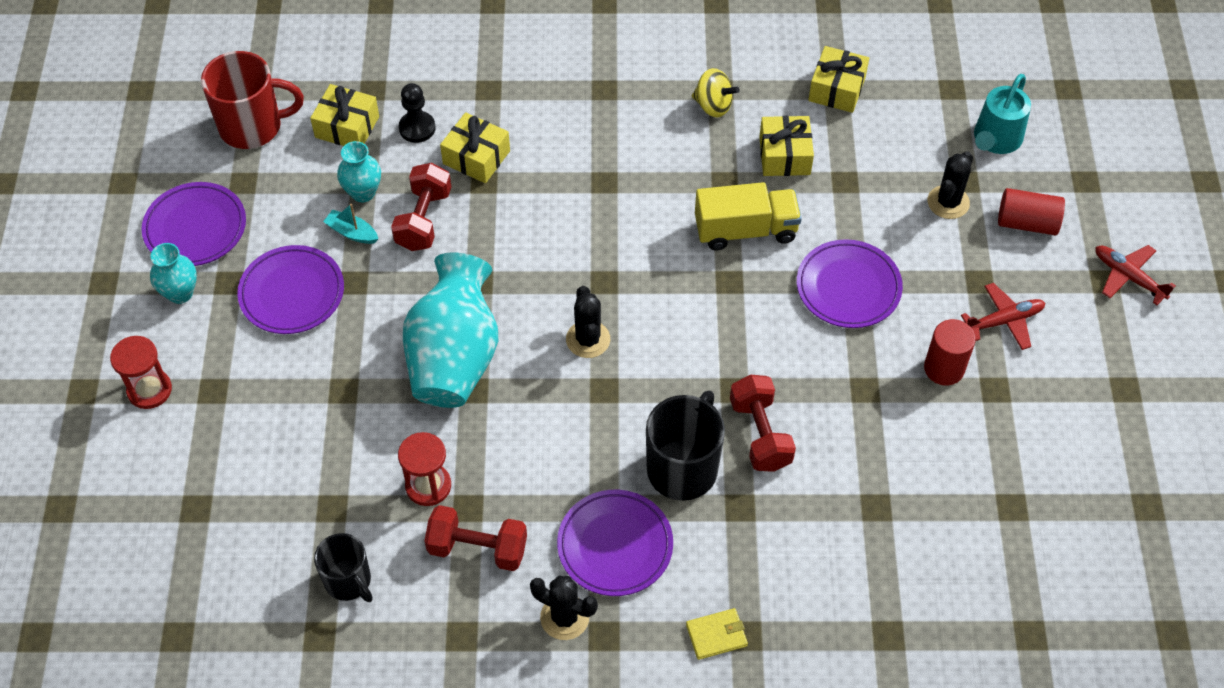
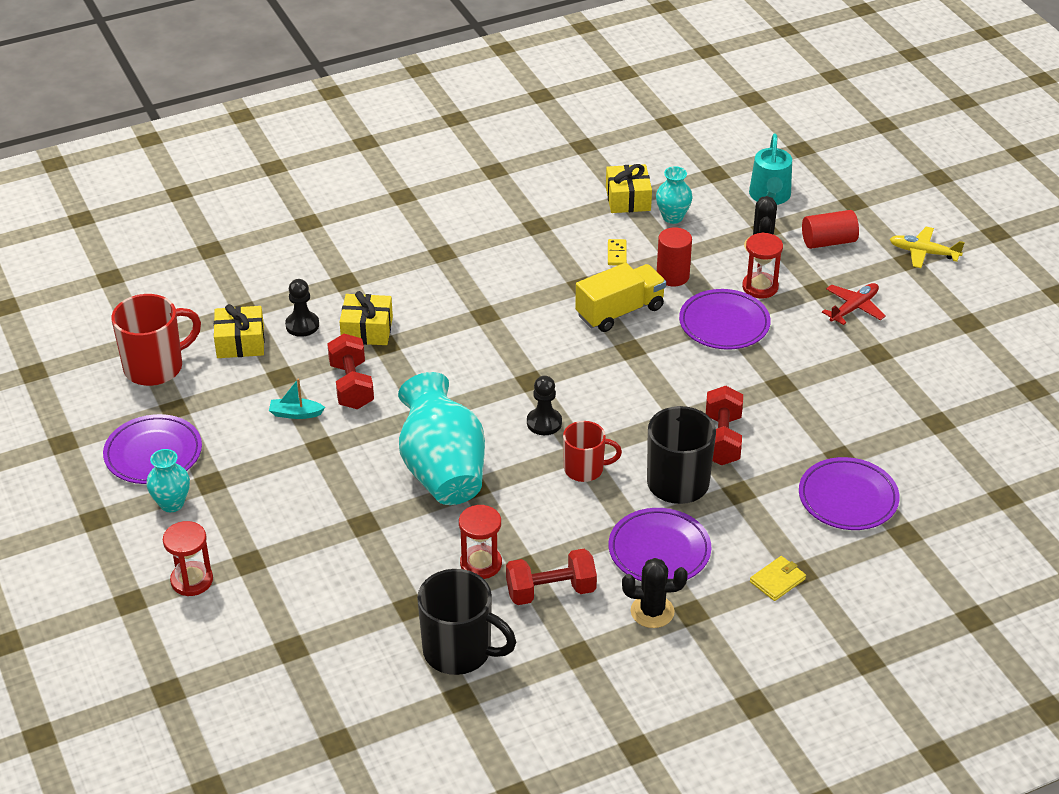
camera: 25 degrees left, 15 degrees down
purple plate [237,245,344,334] -> purple plate moved to [799,457,900,530]
black mug [314,533,373,602] -> black mug [417,569,516,675], size x1.58
turquoise vase [337,141,381,202] -> turquoise vase moved to [656,167,693,224]
black cactus [566,286,610,358] -> black pawn [527,375,562,435]
yellow spinning top [692,68,740,117] -> none
red dumbbell [730,374,796,472] -> red dumbbell turned 45 degrees clockwise [706,386,743,465]
yellow gift [759,116,814,176] -> yellow domino [608,239,627,265]
red cylinder [924,319,976,385] -> red cylinder moved to [657,227,692,286]
red plane [1095,245,1176,305] -> yellow plane [890,227,965,268]
none -> red mug [563,421,622,482]
none -> red hourglass [742,233,783,299]

